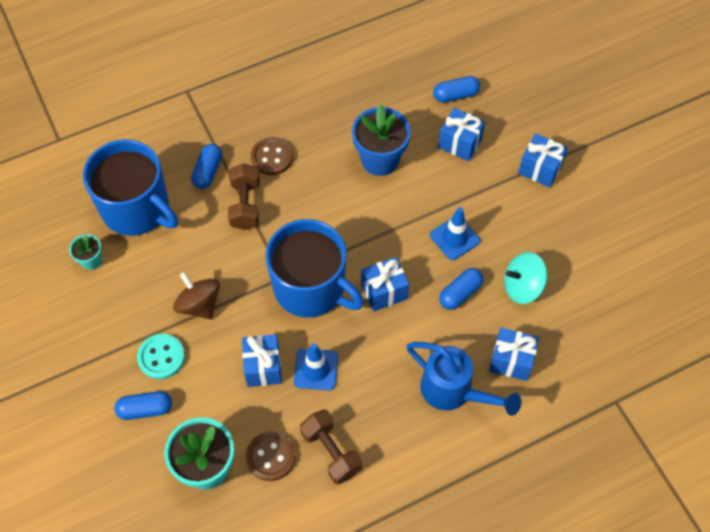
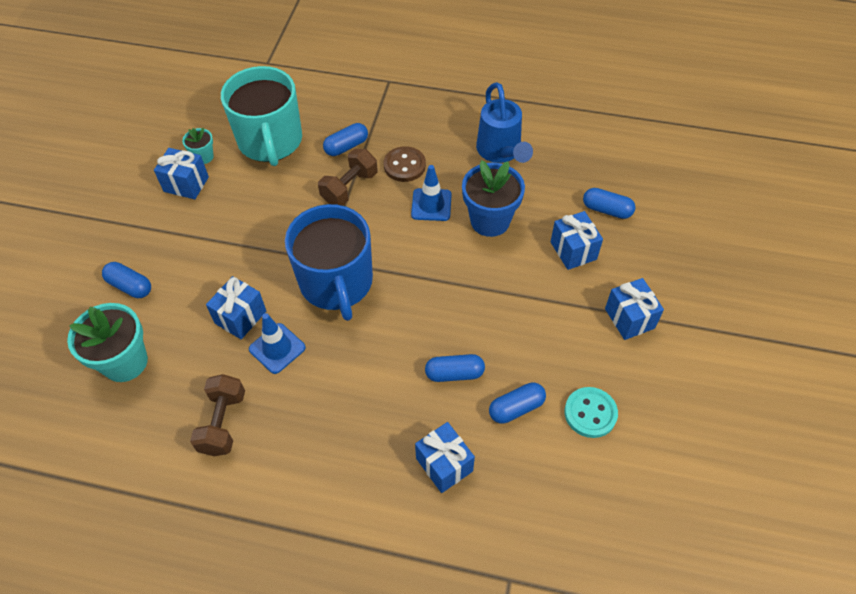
camera: 40 degrees right, 5 degrees down
blue mug [83,139,178,236] -> turquoise mug [221,66,302,166]
turquoise button [137,334,185,379] -> turquoise button moved to [565,387,618,438]
brown spinning top [173,272,220,319] -> none
brown button [246,432,295,481] -> none
blue gift [361,257,409,312] -> blue gift moved to [154,148,209,199]
blue watering can [407,342,521,416] -> blue watering can moved to [476,82,533,163]
blue traffic cone [430,207,480,260] -> blue traffic cone moved to [411,165,452,221]
turquoise spinning top [504,252,547,304] -> blue capsule [489,383,546,424]

